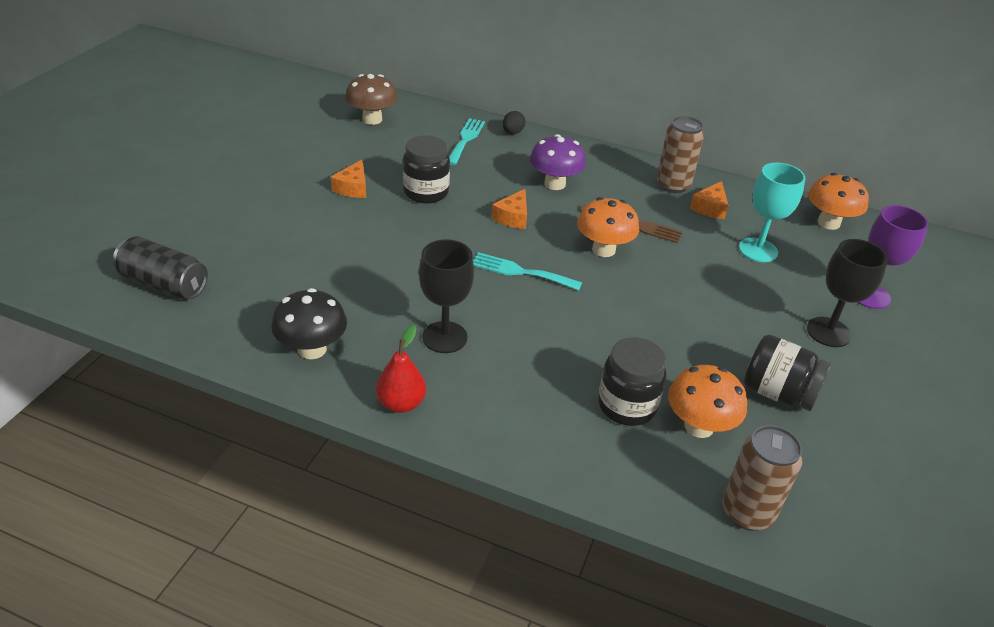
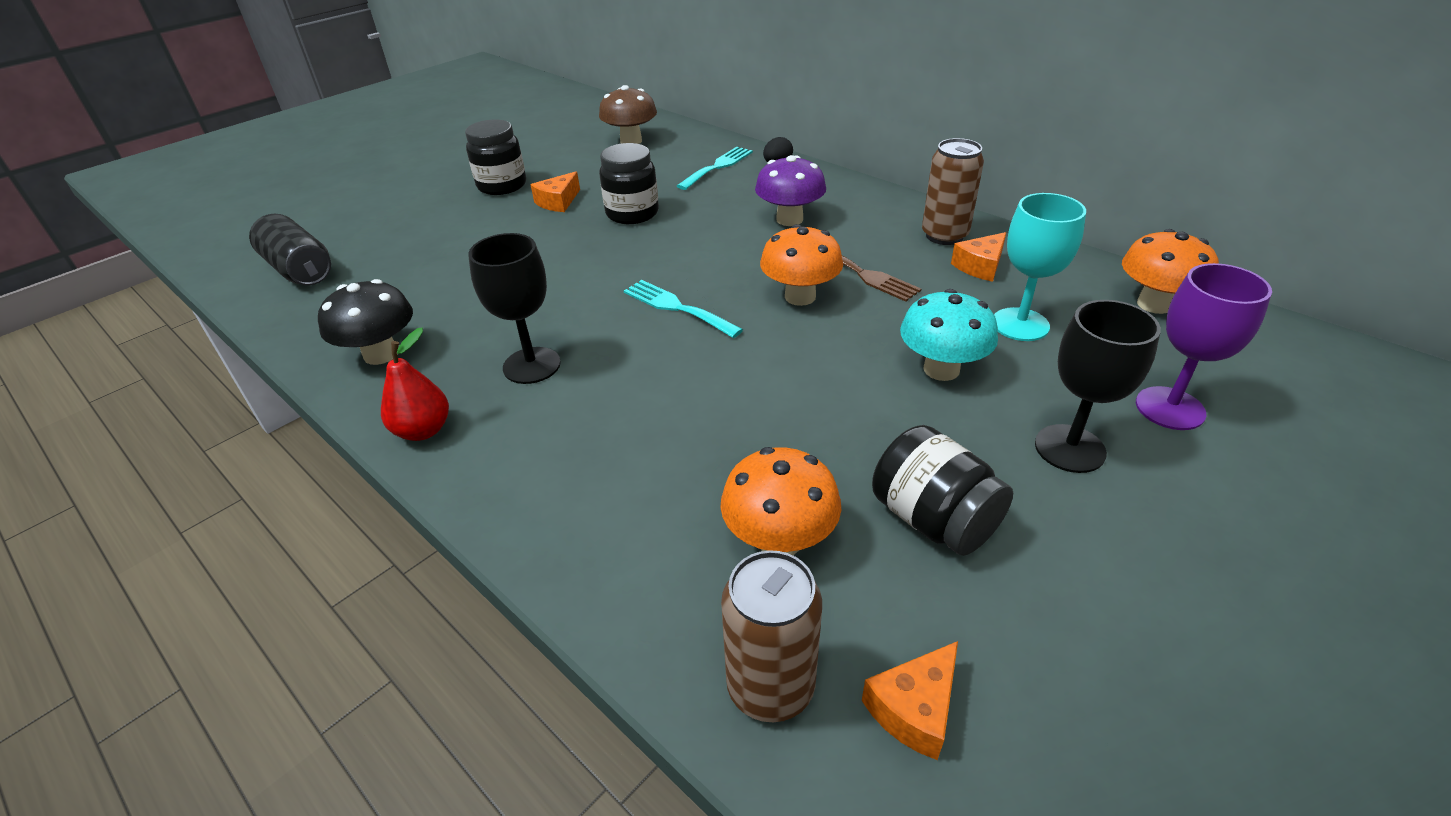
camera: 25 degrees right, 0 degrees up
orange cheese [491,189,527,229] -> orange cheese moved to [862,641,958,760]
black jar [598,337,667,426] -> black jar moved to [465,120,526,195]
none -> turquoise mushroom [900,289,998,381]

